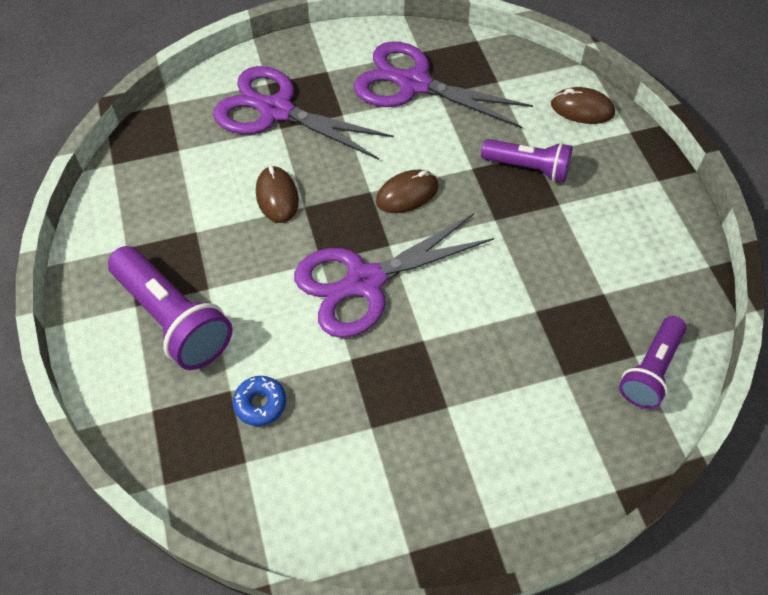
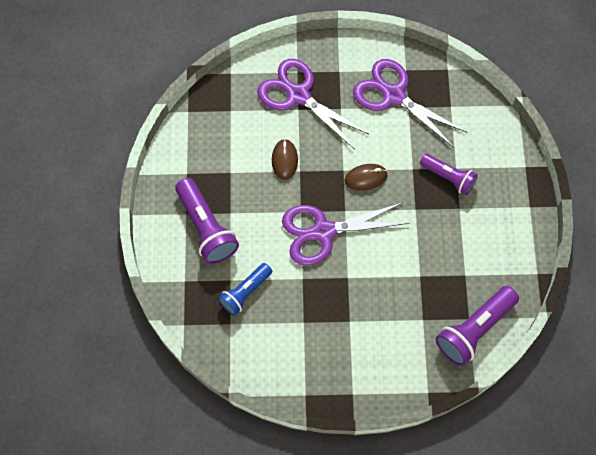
camera: 15 degrees right, 10 degrees up
blue donut [233,376,286,426] -> blue flashlight [218,263,272,316]
brown mouse [551,87,615,124] -> none
purple flashlight [619,316,686,409] -> purple flashlight [436,286,519,366], size x1.54

